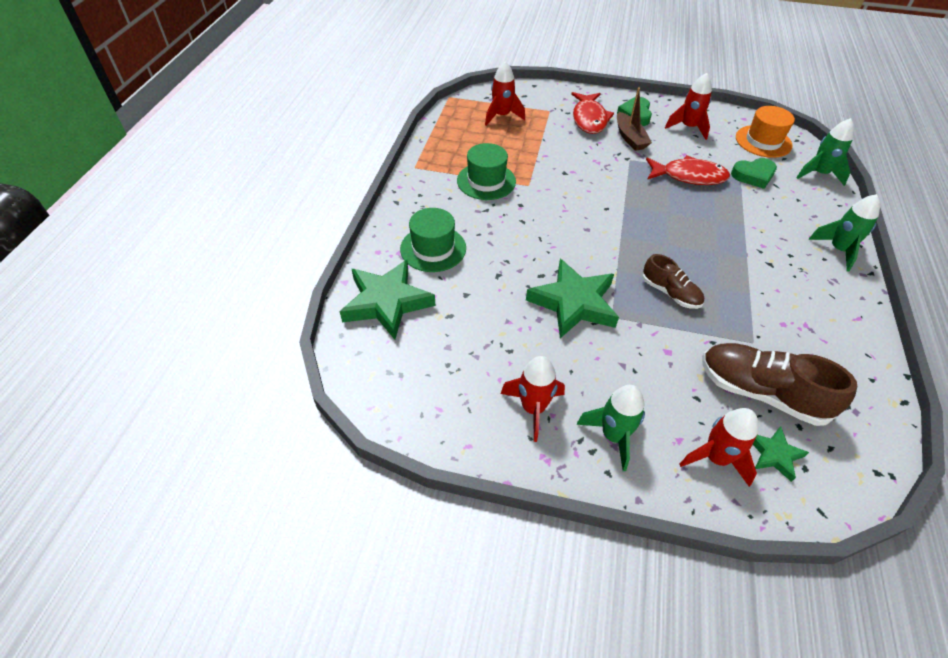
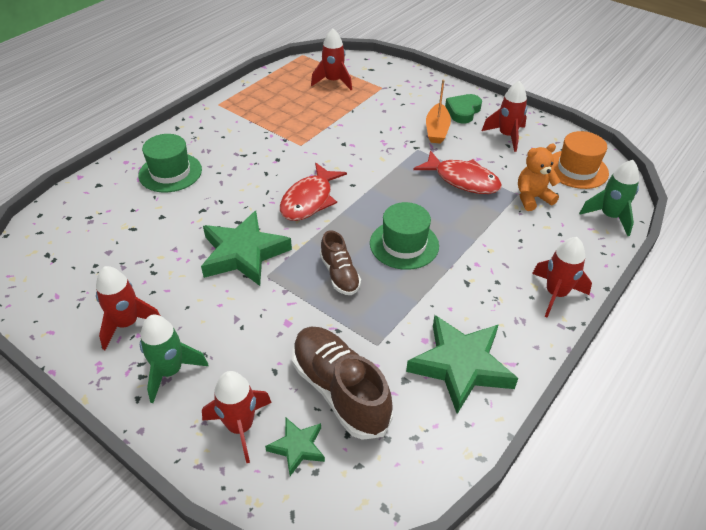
camera: 25 degrees right, 5 degrees down
green star [340,260,435,340] -> green star moved to [406,315,518,414]
green hat [457,143,516,200] -> green hat moved to [370,202,439,270]
red fish [571,92,614,134] -> red fish moved to [280,163,347,221]
brown boat [617,87,652,151] -> orange boat [426,80,451,144]
green heart [731,158,777,189] -> orange teddy bear [518,144,561,211]
green rocket [808,194,880,272] -> red rocket [532,237,592,318]

